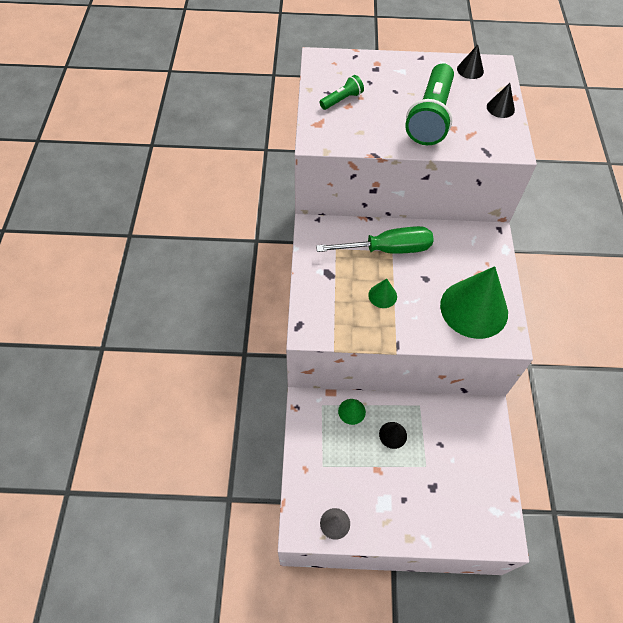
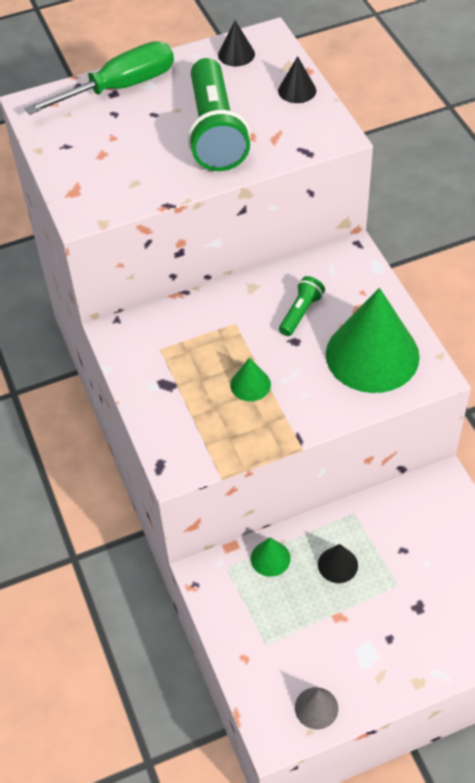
camera: 20 degrees left, 5 degrees down
green screwdriver [316,226,434,254] -> green screwdriver moved to [25,41,174,115]
green flashlight [320,75,364,110] -> green flashlight moved to [279,276,325,336]

